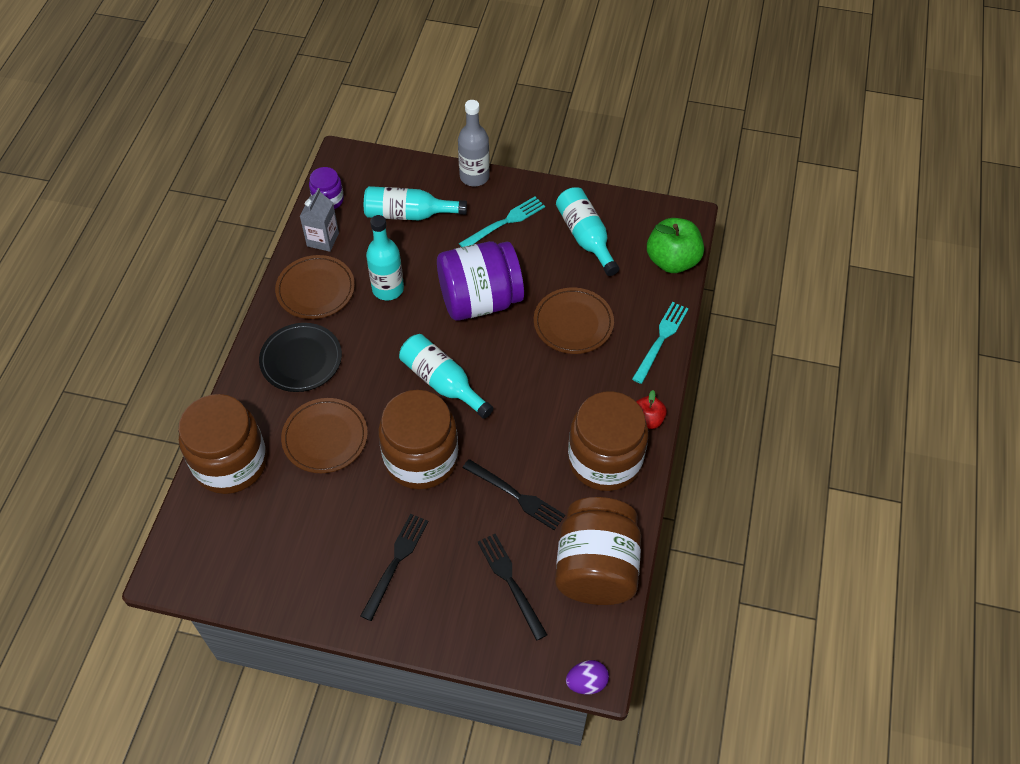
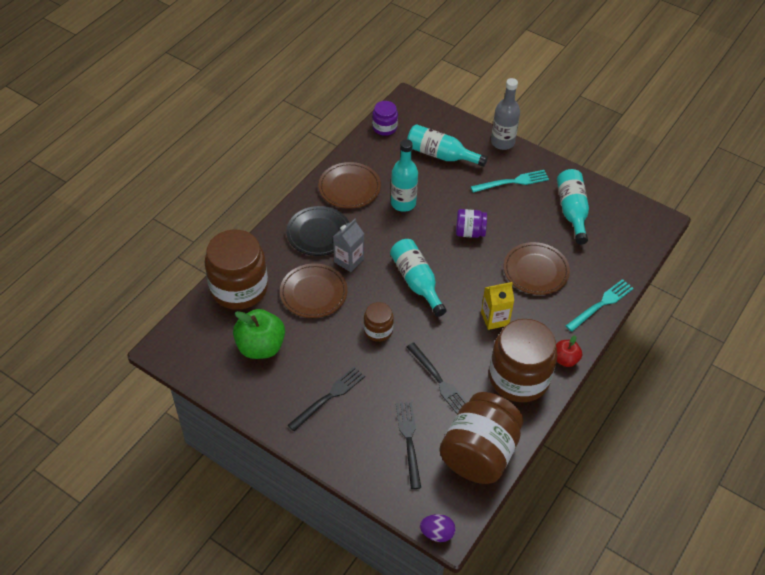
camera: 20 degrees right, 5 degrees down
grey carton [300,188,339,252] -> grey carton moved to [333,219,364,272]
brown jar [378,390,458,490] -> brown jar [364,302,394,342], size x0.49
purple jar [437,241,524,321] -> purple jar [456,209,487,238], size x0.49
green apple [647,218,704,273] -> green apple moved to [233,309,285,359]
none -> yellow carton [481,282,514,330]

